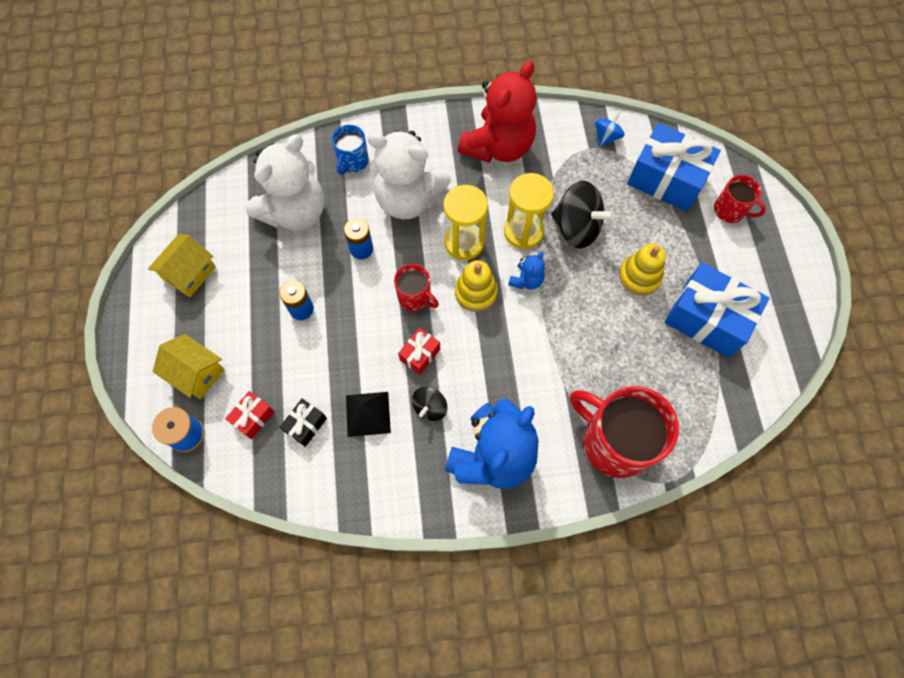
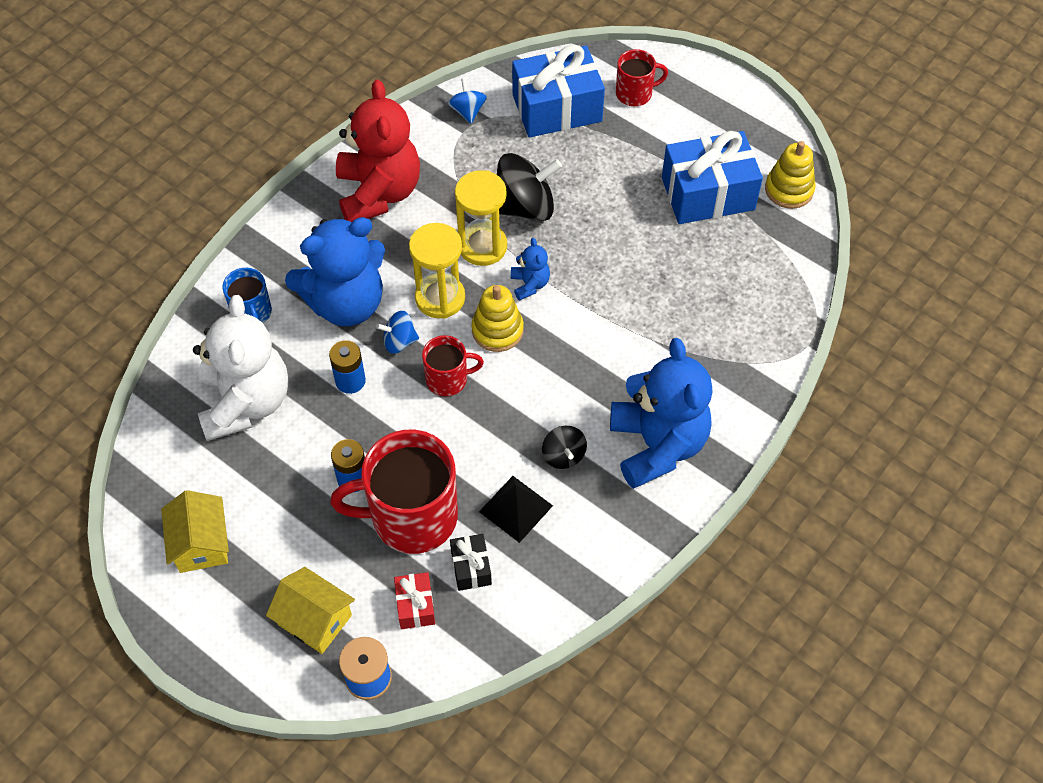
camera: 45 degrees left, 10 degrees down
yellow house [153,334,225,399] -> yellow house turned 45 degrees clockwise [266,567,355,654]
white teddy bear [367,130,451,219] -> blue teddy bear [285,217,385,326]
red gift [398,328,440,375] -> none
red mug [570,386,679,478] -> red mug moved to [330,430,458,554]
yellow stacking toy [619,243,666,295] -> yellow stacking toy moved to [765,141,816,209]
none -> blue spinning top [376,311,419,354]

